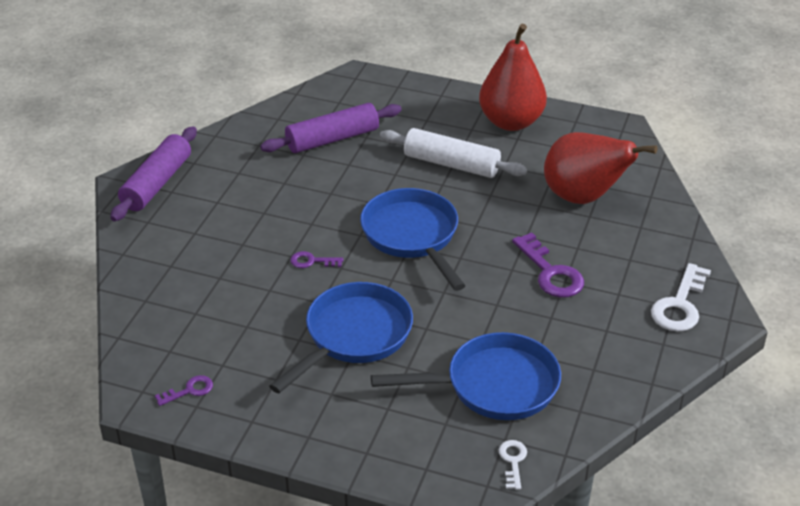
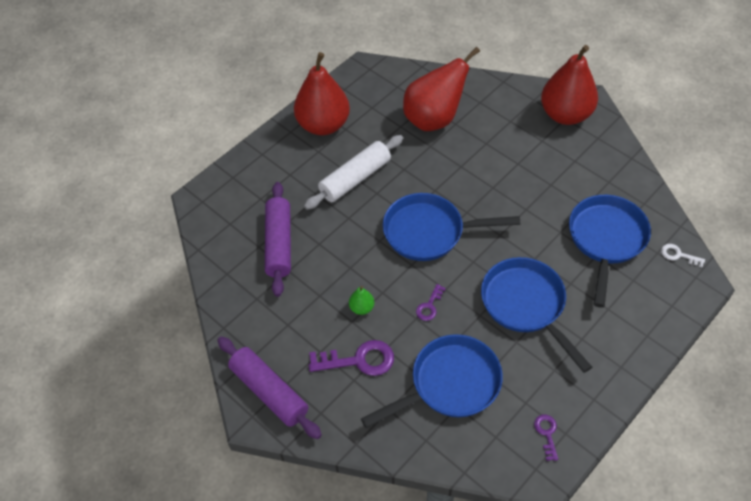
camera: 65 degrees left, 15 degrees up
purple key [512,232,584,298] -> purple key moved to [309,340,394,376]
white key [651,263,711,332] -> red pear [541,45,598,125]
none -> green pear [349,286,374,315]
none -> blue pan [361,334,503,428]

